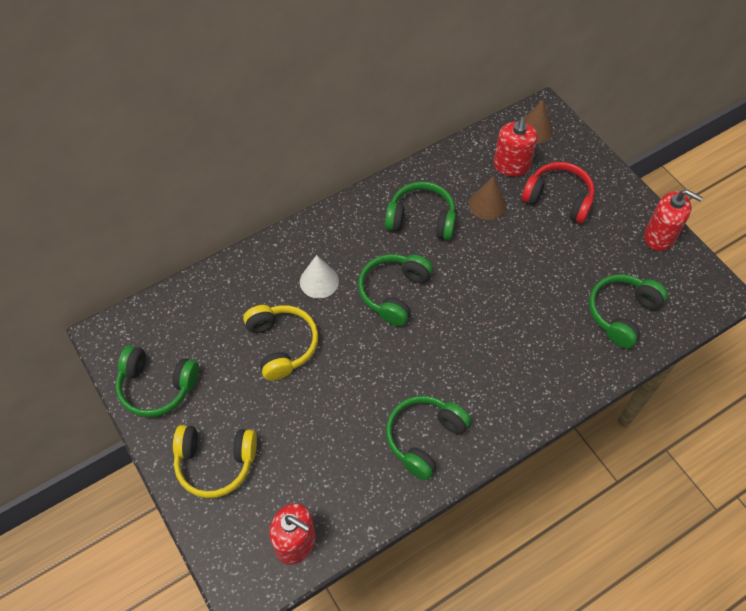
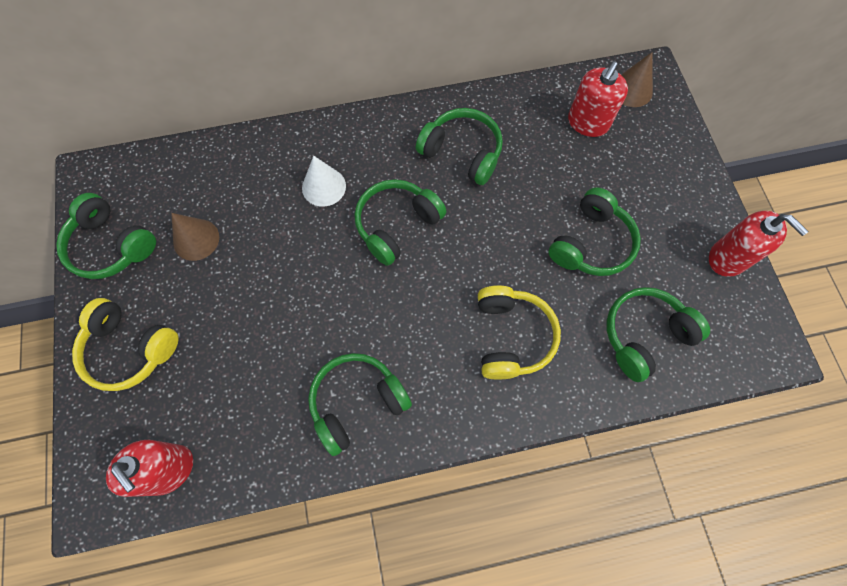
camera: 20 degrees right, 10 degrees up
yellow headphones [243,305,318,381] -> yellow headphones moved to [478,285,561,380]
brown cone [469,176,506,220] -> brown cone moved to [171,213,219,261]
red headphones [521,162,595,224] -> none
none -> green headphones [548,187,641,276]

